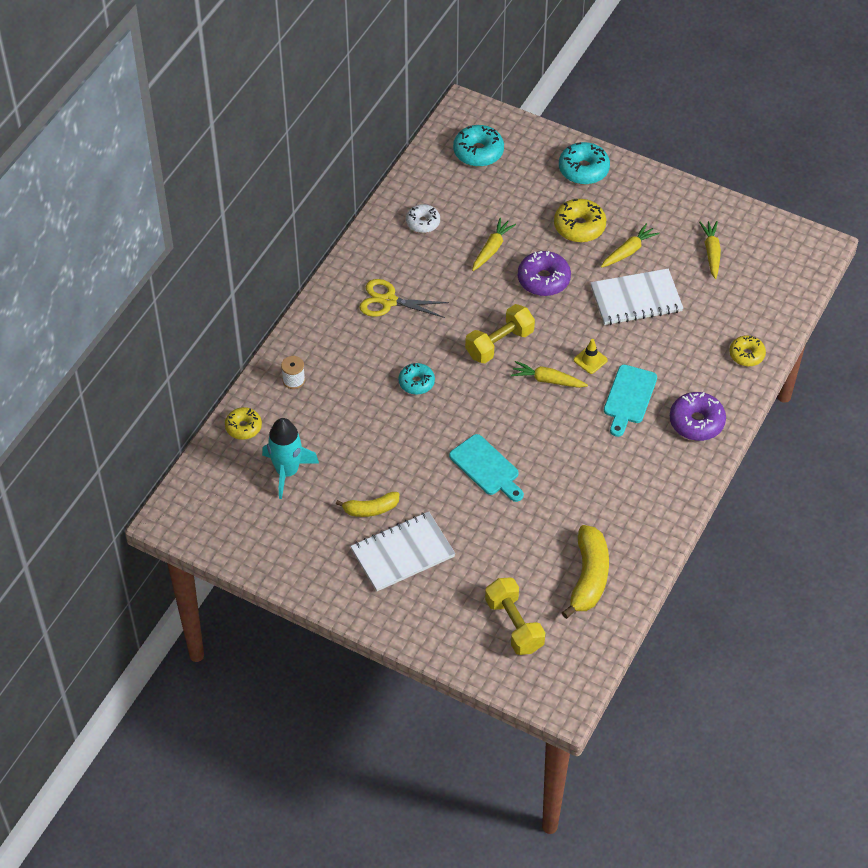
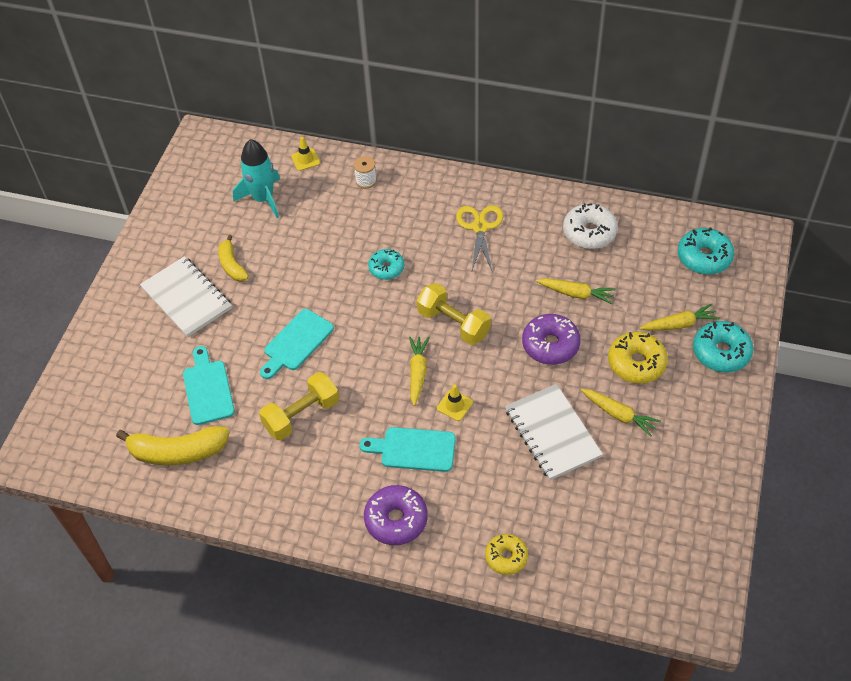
camera: 80 degrees right, 0 degrees up
yellow donut [225,407,262,440] -> yellow traffic cone [291,137,320,171]
white donut [406,204,440,233] -> white donut [563,203,618,249], size x1.52
yellow dumbbell [485,577,545,655] -> yellow dumbbell moved to [259,372,339,440]
yellow carrot [699,221,721,279] -> yellow carrot moved to [639,304,720,330]
none -> turquoise cutting board [183,346,235,425]

